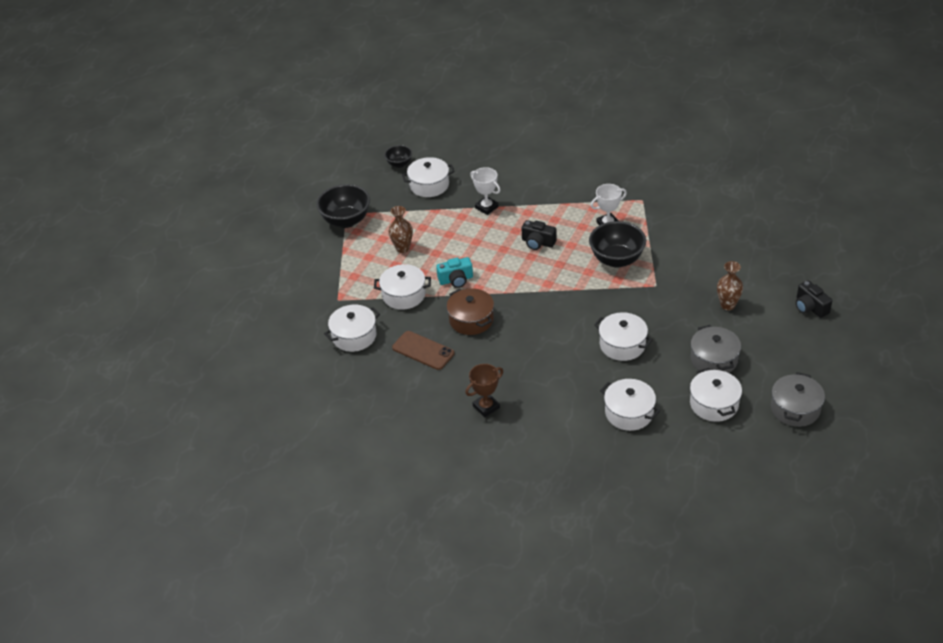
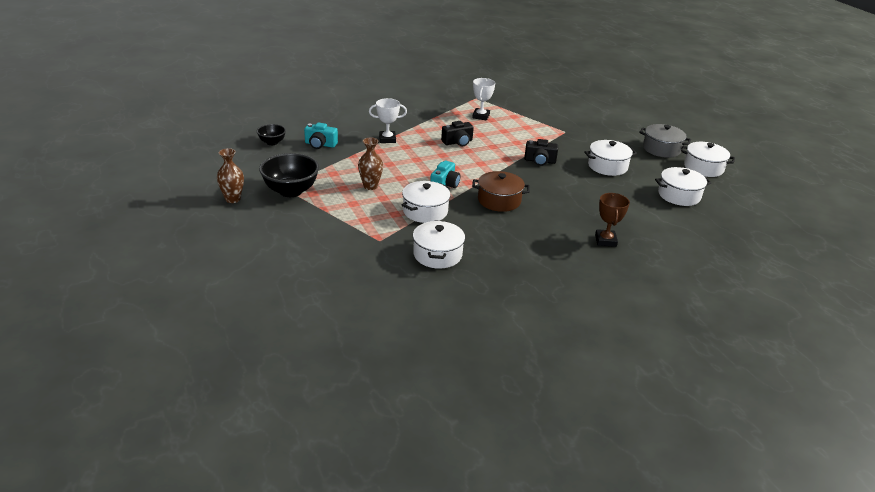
camera: 55 degrees left, 10 degrees down
brown phone [392,331,454,370] -> none
white pot [402,157,455,197] -> turquoise camera [304,122,338,149]
black bowl [589,221,646,268] -> none
brown vase [717,261,743,310] -> brown vase moved to [217,148,244,203]
grey pot [771,372,825,427] -> none
black camera [796,280,832,318] -> black camera moved to [524,139,558,166]

